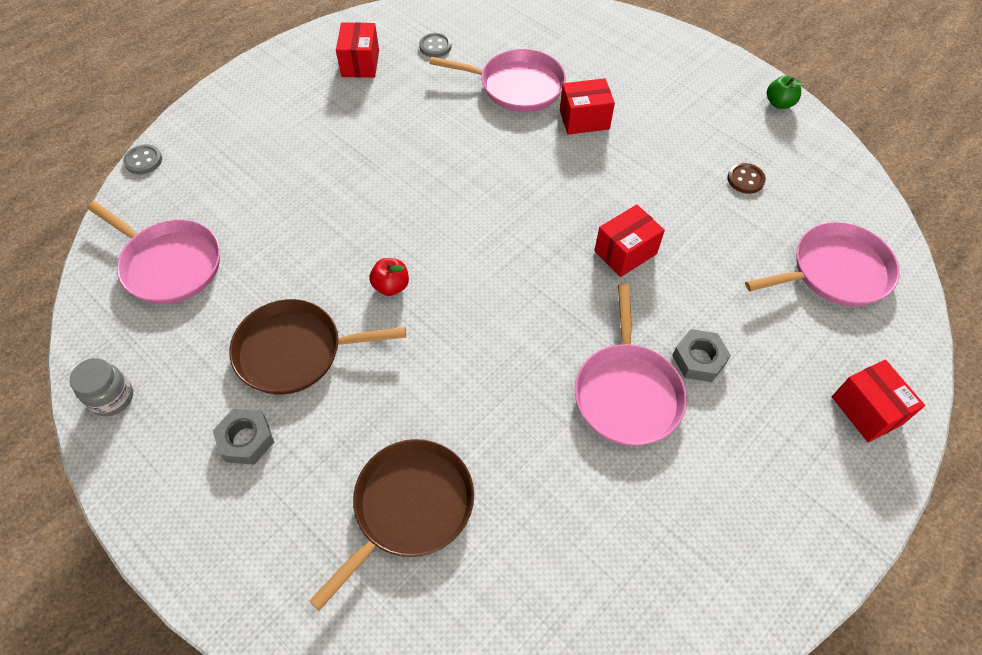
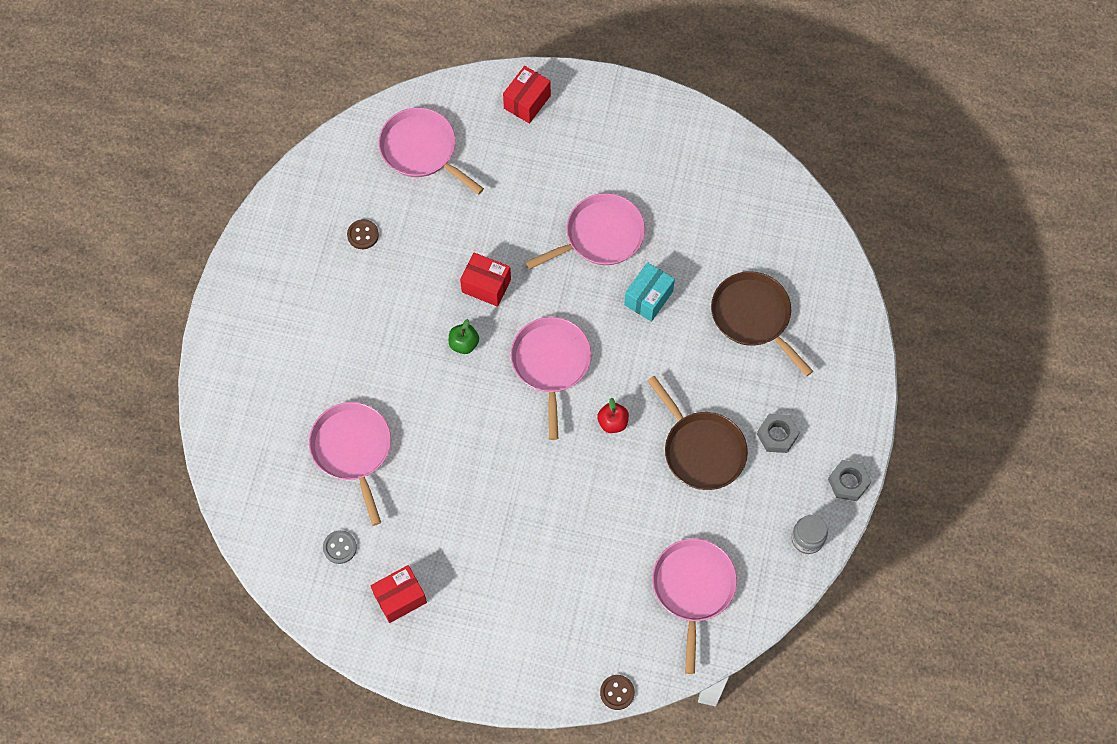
camera: 120 degrees left, 10 degrees up
grey button [123,144,162,174] -> brown button [600,675,635,710]
brown pan [309,439,474,611] -> brown pan turned 45 degrees clockwise [711,271,813,376]
red box [560,78,615,135] -> none
grey nut [672,329,731,382] -> grey nut moved to [828,460,871,501]
green apple [767,75,804,109] -> green apple moved to [449,319,479,354]
none -> pink pan [511,317,592,440]
none -> turquoise box [624,262,675,322]

